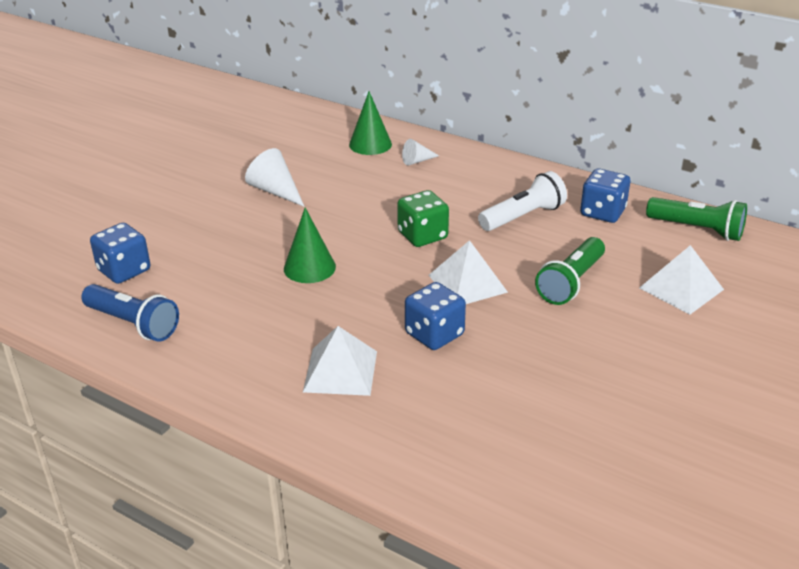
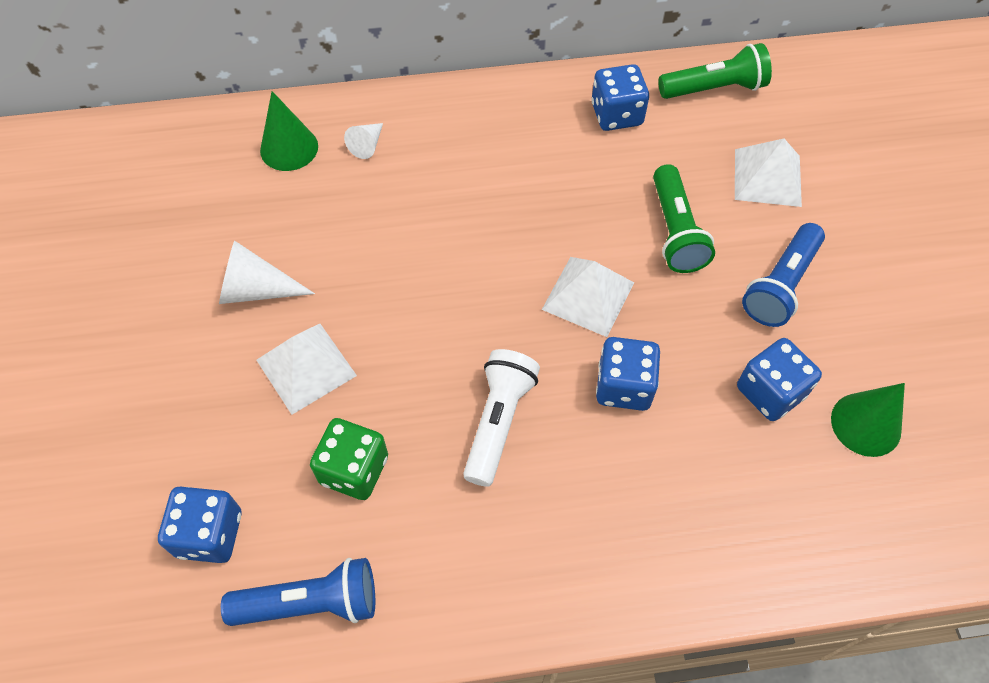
camera: 40 degrees left, 25 degrees up
green cone [284,208,336,283] -> green cone moved to [831,383,905,457]
white pyramid [303,326,377,396] -> white pyramid moved to [257,324,357,415]
green dice [397,190,449,247] -> green dice moved to [310,418,388,500]
white flashlight [478,171,567,231] -> white flashlight moved to [463,349,540,487]
none -> blue dice [737,338,822,421]
none -> blue flashlight [742,223,825,327]

